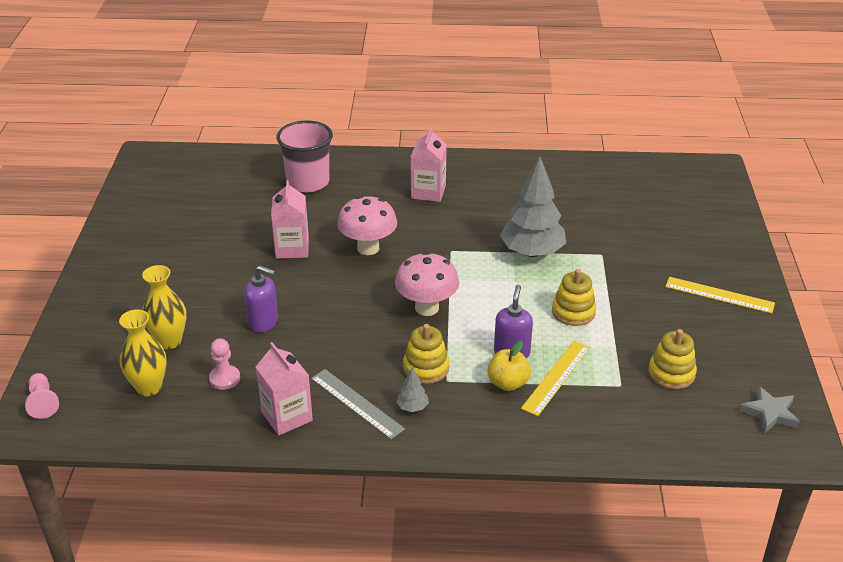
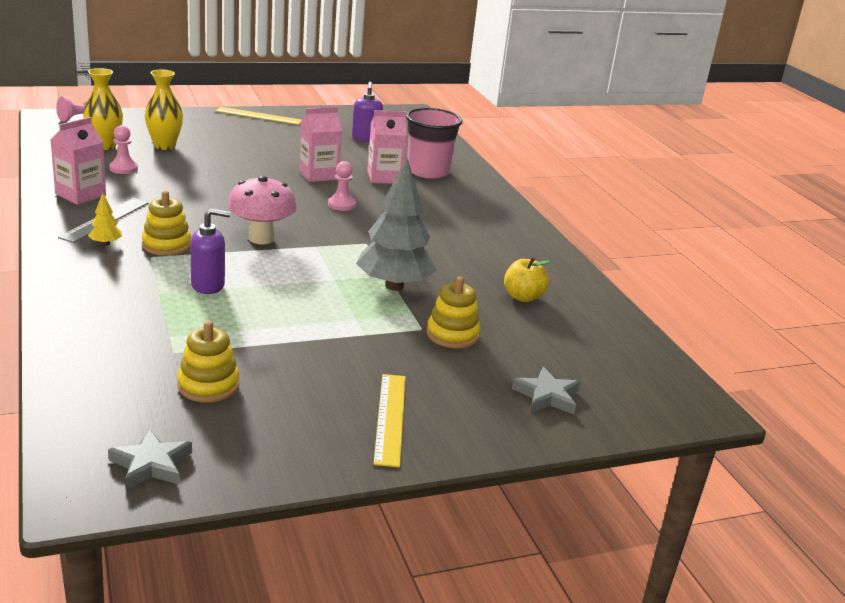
camera: 65 degrees right, 10 degrees down
purple soap dispenser [244,265,278,332] -> purple soap dispenser moved to [352,82,383,142]
pink mushroom [337,196,397,255] -> pink pawn [328,161,356,211]
grey tree [396,367,429,412] -> yellow tree [88,193,122,246]
pink carton [411,127,447,202] -> pink carton moved to [367,110,407,184]
yellow apple [487,341,531,391] -> yellow apple moved to [504,257,551,302]
yellow ruler [521,341,590,416] -> yellow ruler moved to [216,107,301,125]
yellow stacking toy [552,269,596,326] -> yellow stacking toy moved to [427,276,480,349]
none -> grey star [512,367,580,414]

